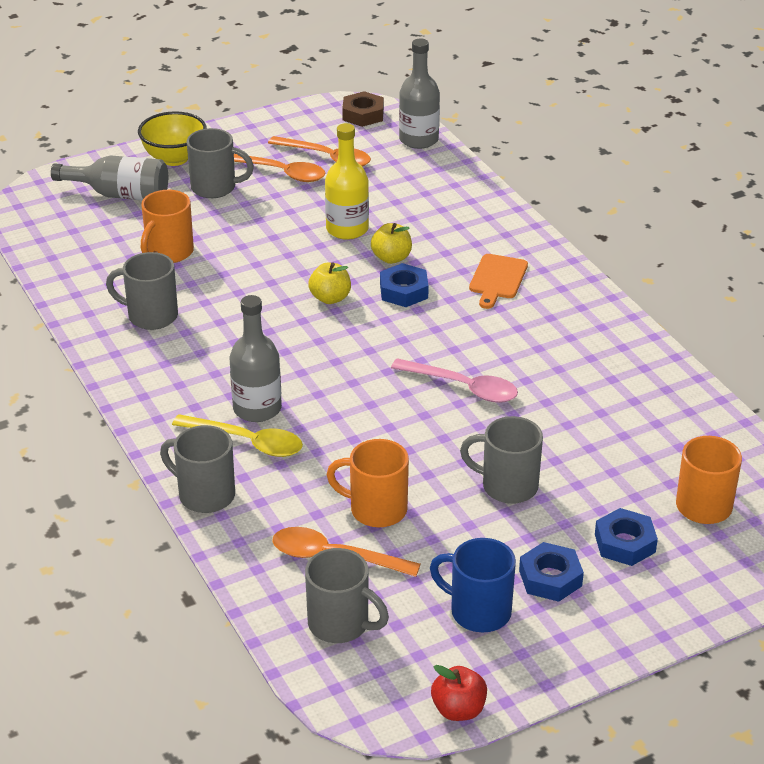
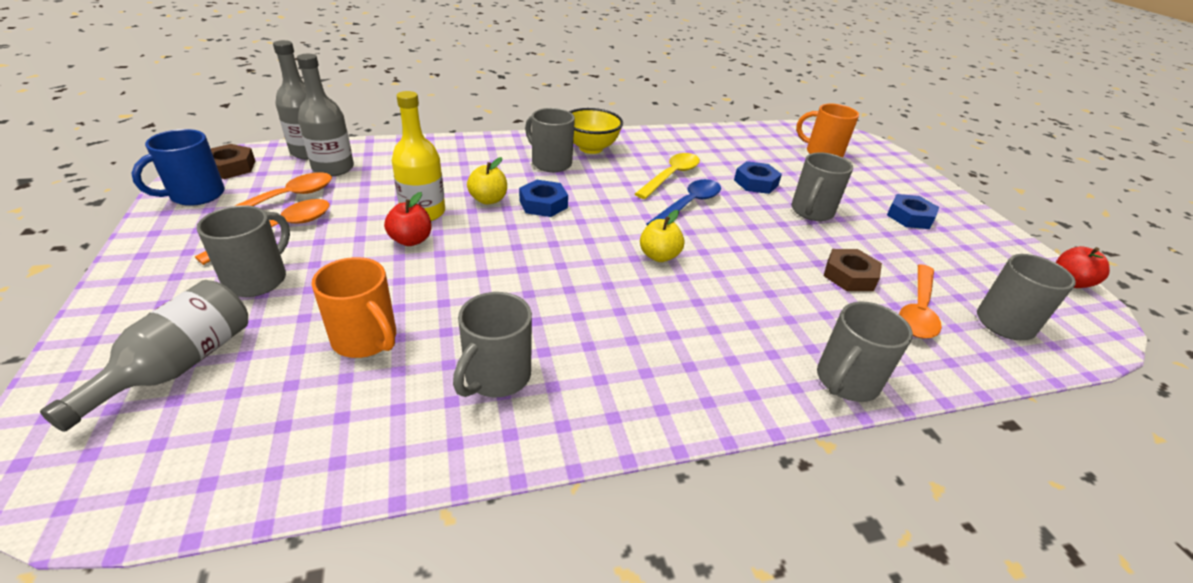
camera: 80 degrees left, 0 degrees up
yellow bowl [138,111,207,166] -> yellow bowl moved to [569,108,623,154]
yellow spoon [172,414,303,457] -> yellow spoon moved to [635,153,700,199]
grey bottle [229,295,282,422] -> grey bottle moved to [297,54,354,176]
yellow apple [308,263,351,304] -> yellow apple moved to [640,210,685,262]
orange mug [326,439,409,527] -> brown nut [824,249,882,291]
pink spoon [391,358,518,403] -> blue spoon [646,179,721,225]
blue mug [430,538,516,632] -> blue mug moved to [131,129,225,206]
orange cutting board [469,254,528,309] -> grey mug [525,108,575,172]
blue nut [595,508,658,566] -> blue nut moved to [734,161,782,194]
none -> red apple [384,192,432,246]

